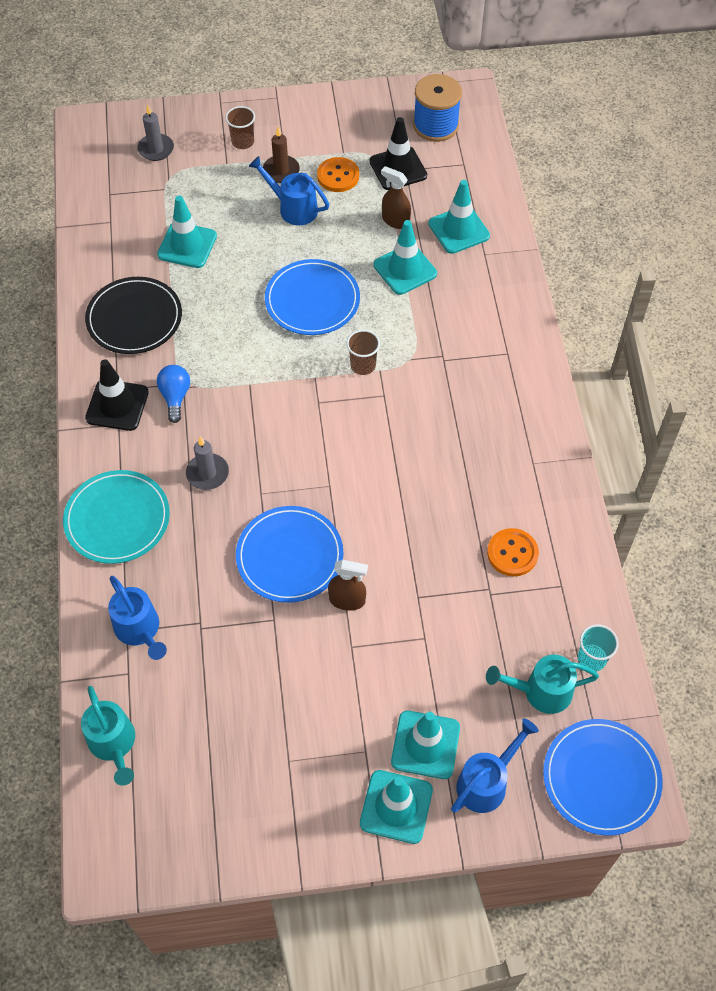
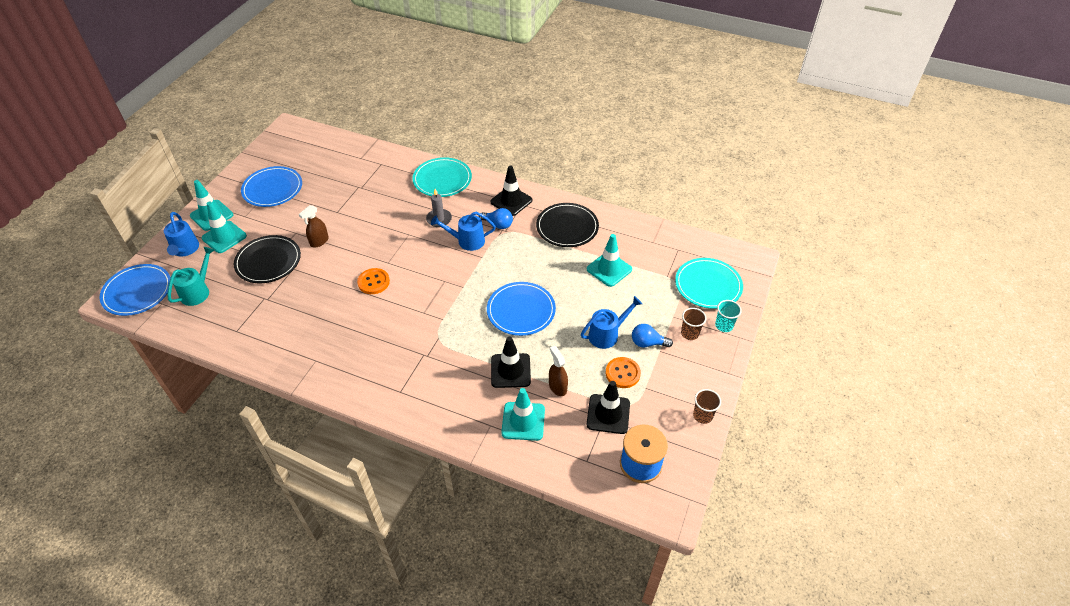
camera: 120 degrees right, 10 degrees down
turquoise watering can [81,686,135,786] -> none
blue watering can [108,576,167,660] -> blue watering can moved to [431,212,496,251]
grey candle [137,104,174,161] -> turquoise plate [675,258,743,309]
blue plate [236,506,344,603] -> blue plate moved to [241,166,302,207]
brown candle [263,127,300,183] -> blue light bulb [632,324,673,347]
brown cup [346,330,380,375] -> brown cup moved to [693,389,721,424]
turquoise traffic cone [373,220,437,295] -> black traffic cone [491,336,531,388]
brown spray bottle [381,166,411,229] -> brown spray bottle turned 90 degrees counterclockwise [549,346,568,396]
orange button [487,528,539,576] -> orange button moved to [357,268,390,294]
turquoise cup [578,624,619,672] -> turquoise cup moved to [715,300,742,332]
none -> black plate [234,235,301,283]

